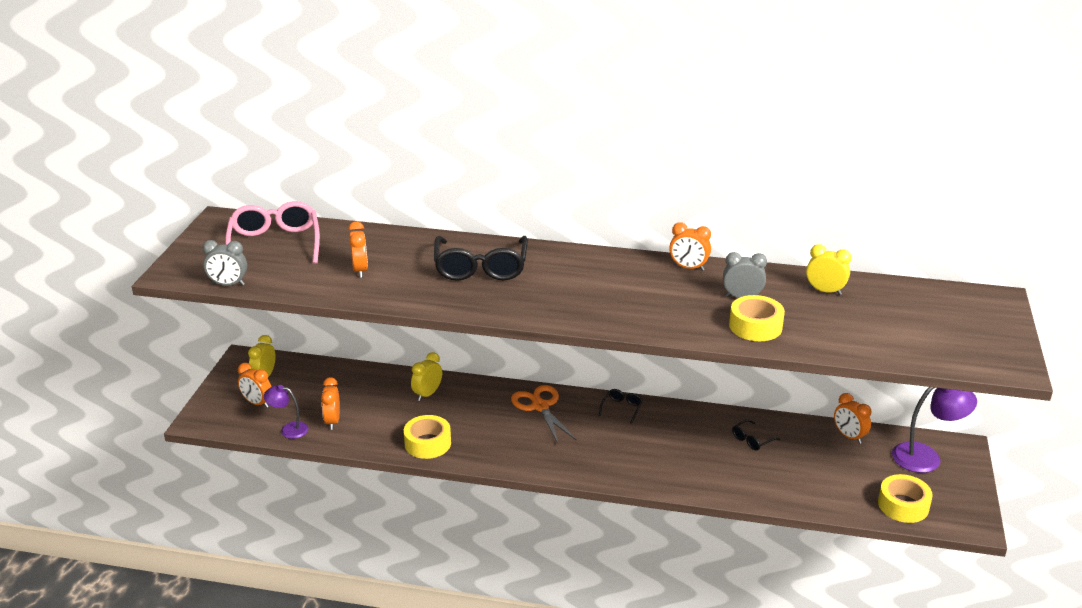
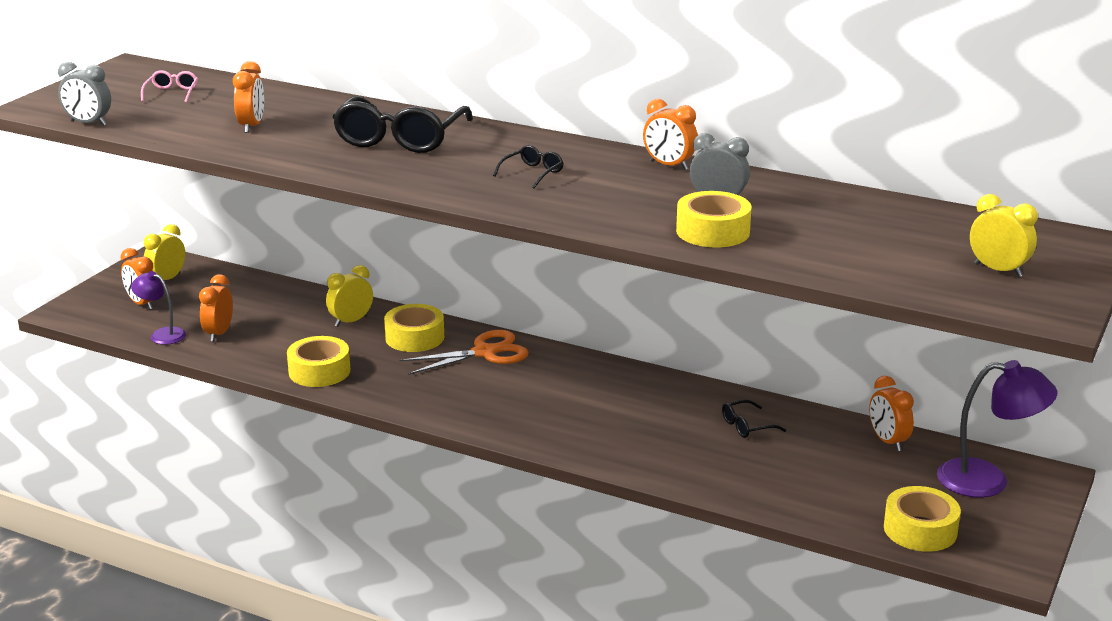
camera: 15 degrees right, 5 degrees down
pink glasses [225,201,320,264] -> pink glasses [141,70,198,103], size x0.45
orange scissors [511,385,576,443] -> orange scissors turned 75 degrees clockwise [400,330,528,375]
black glasses [599,389,643,424] -> black glasses moved to [493,145,563,188]
yellow clock [806,244,851,295] -> yellow clock moved to [970,194,1038,277]
none -> yellow tape [384,304,444,352]

